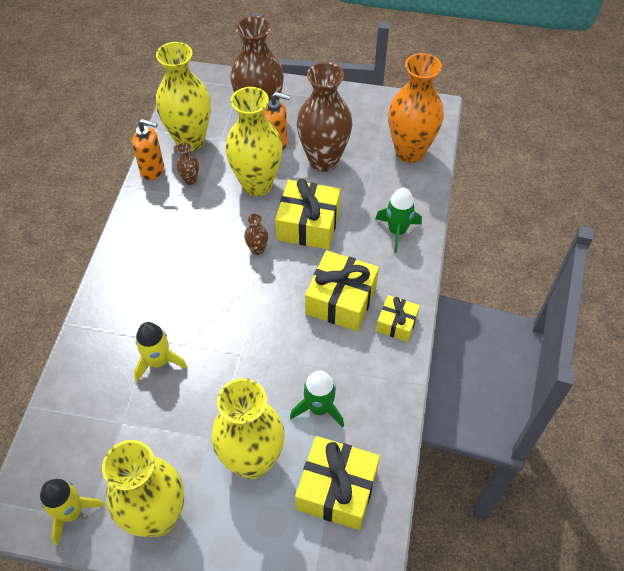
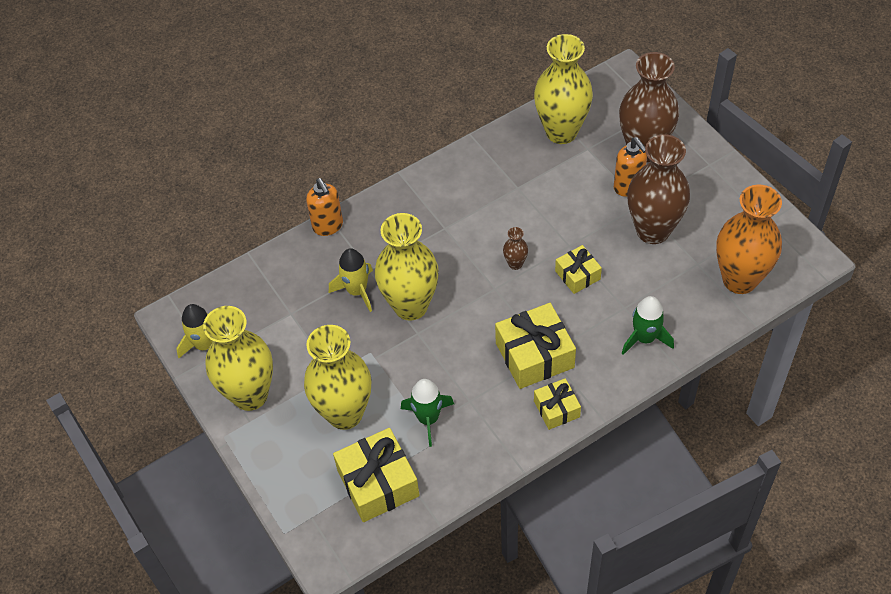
camera: 50 degrees right, 0 degrees up
orange soap dispenser [132,119,164,180] -> orange soap dispenser moved to [306,178,343,236]
brown vase [176,143,199,185] -> none
yellow vase [225,87,283,196] -> yellow vase moved to [375,213,439,321]
yellow gift [275,179,341,250] -> yellow gift [555,245,602,294], size x0.57

